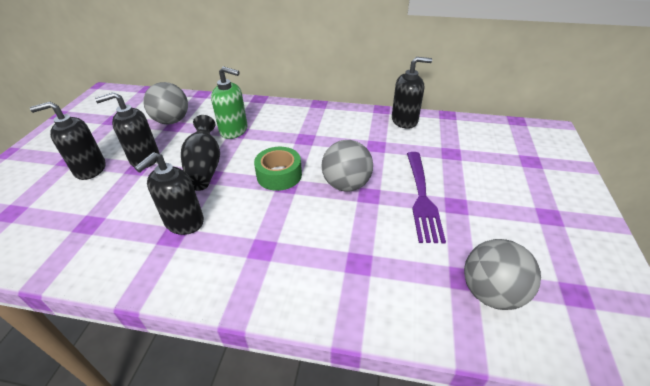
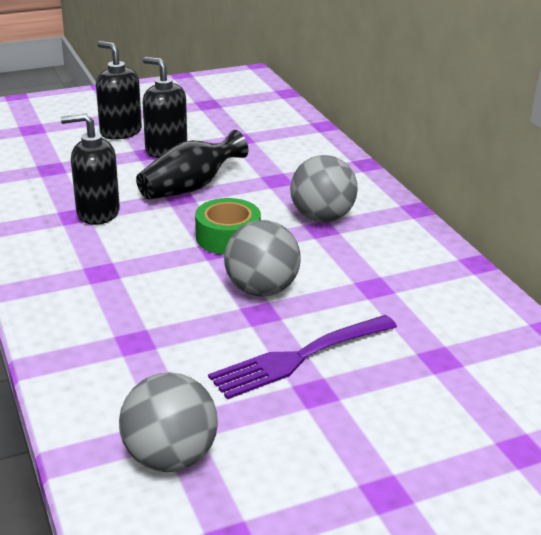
camera: 55 degrees right, 10 degrees down
grey ball [143,82,188,124] -> grey ball moved to [290,155,358,222]
green soap dispenser [211,66,248,139] -> none
black soap dispenser [392,57,432,129] -> none

